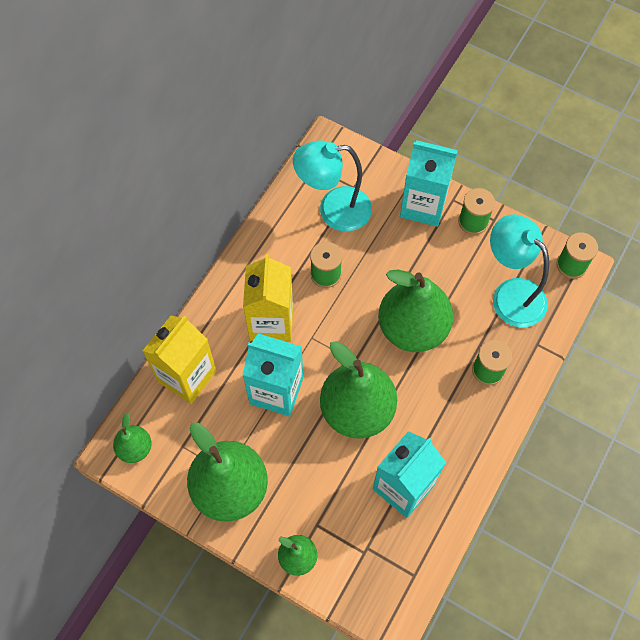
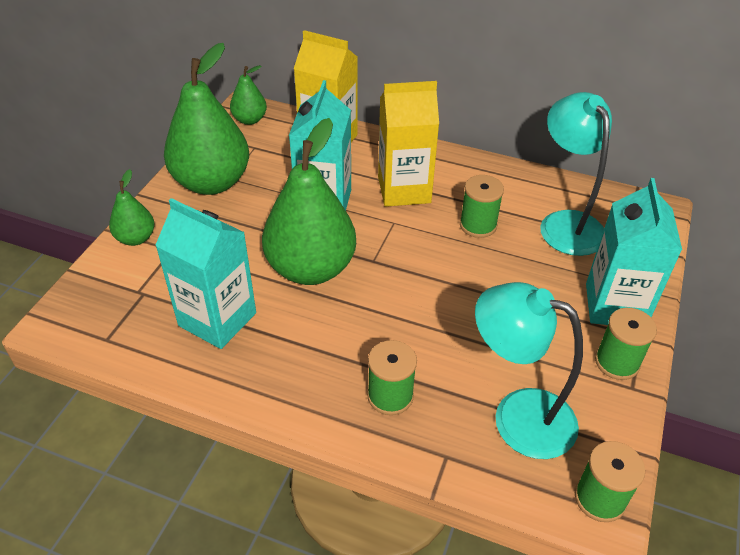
camera: 80 degrees right, 20 degrees down
green pear [378,270,453,352] -> none
turquoise lamp [490,214,549,328] -> turquoise lamp turned 105 degrees counterclockwise [475,282,583,459]

